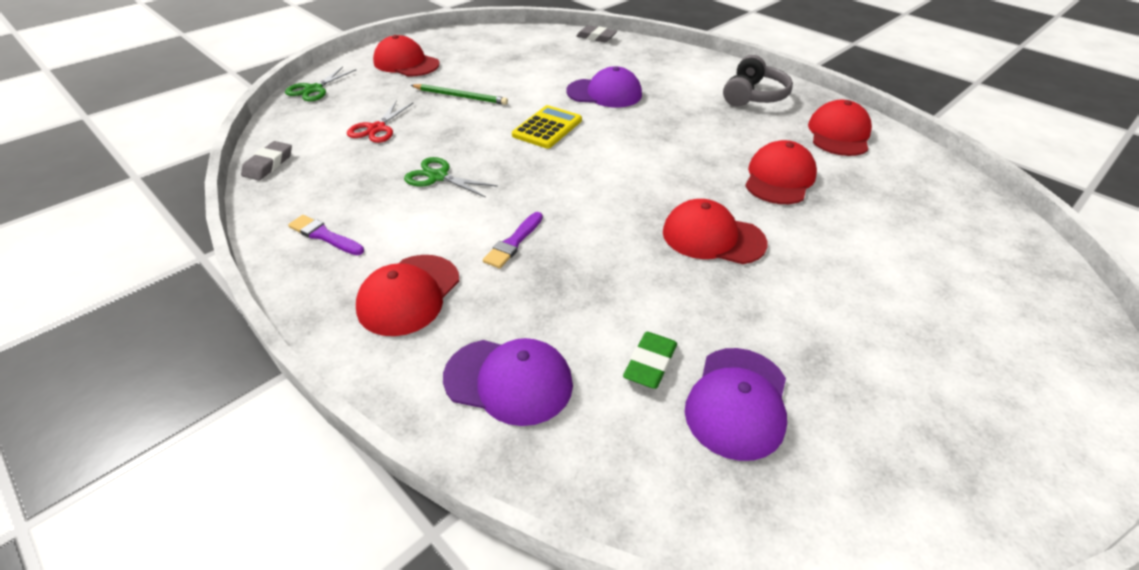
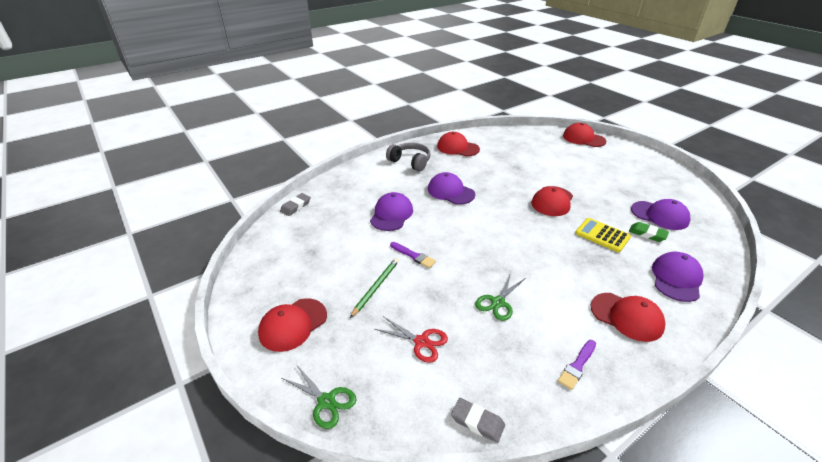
camera: 80 degrees left, 5 degrees down
purple brush [483,212,543,269] -> purple brush moved to [390,242,436,268]
yellow calculator [512,105,582,148] -> yellow calculator moved to [575,218,631,252]
red cap [745,140,817,204] -> red cap moved to [563,123,607,147]
none -> purple cap [428,172,475,205]

